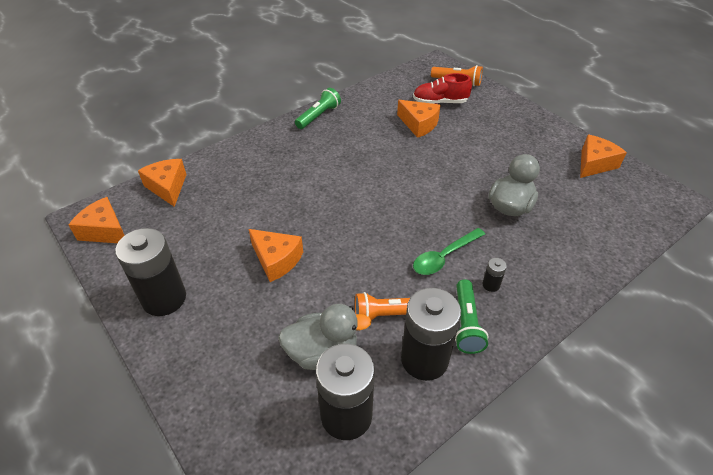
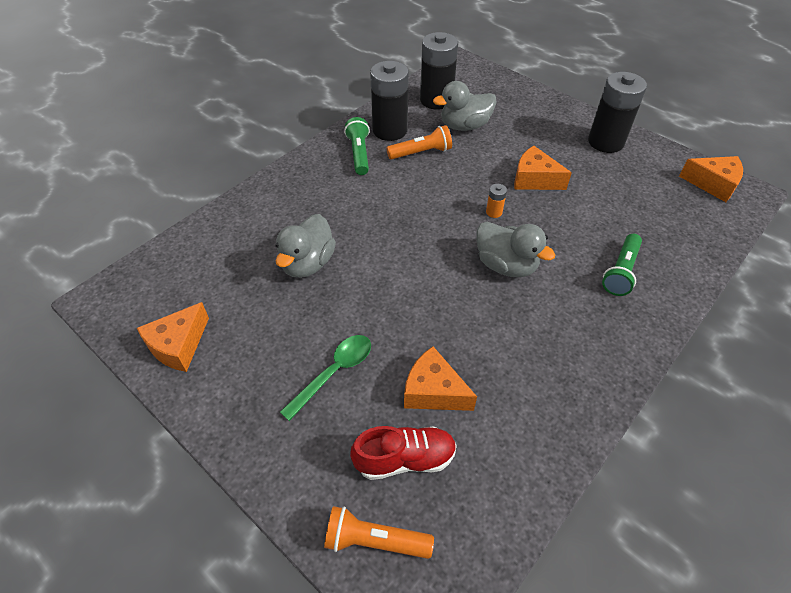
camera: 170 degrees right, 5 degrees up
orange cheese [138,159,187,207] -> none
green flashlight [295,88,341,129] -> green flashlight moved to [602,234,642,296]
green spoon [413,228,485,275] -> green spoon moved to [280,335,371,421]
black battery [482,258,507,292] -> none
none -> grey duck [476,222,555,277]
none -> orange battery [486,184,507,218]

